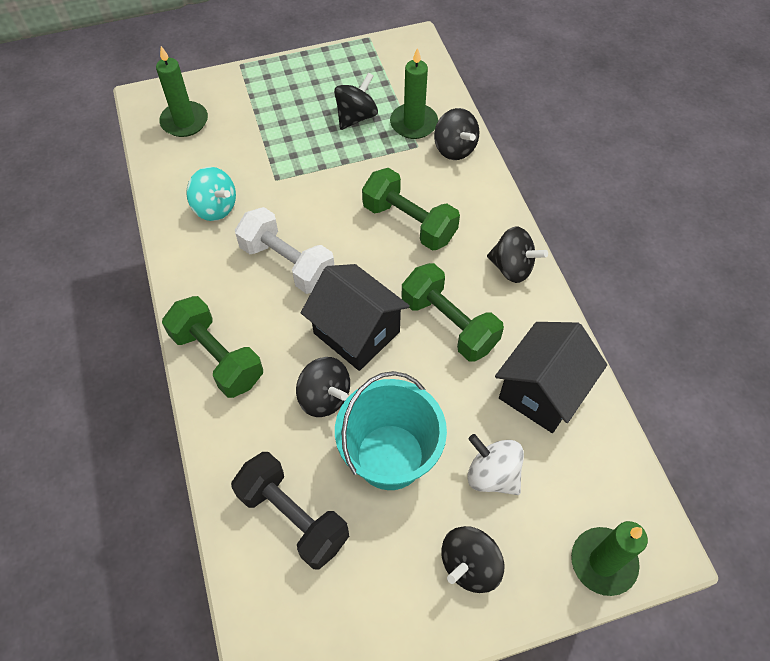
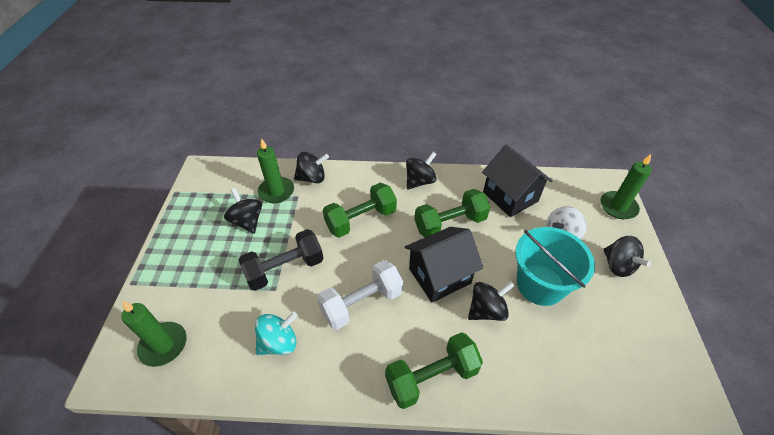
camera: 70 degrees left, 10 degrees down
black dumbbell [231,452,349,569] -> black dumbbell moved to [239,229,324,291]

